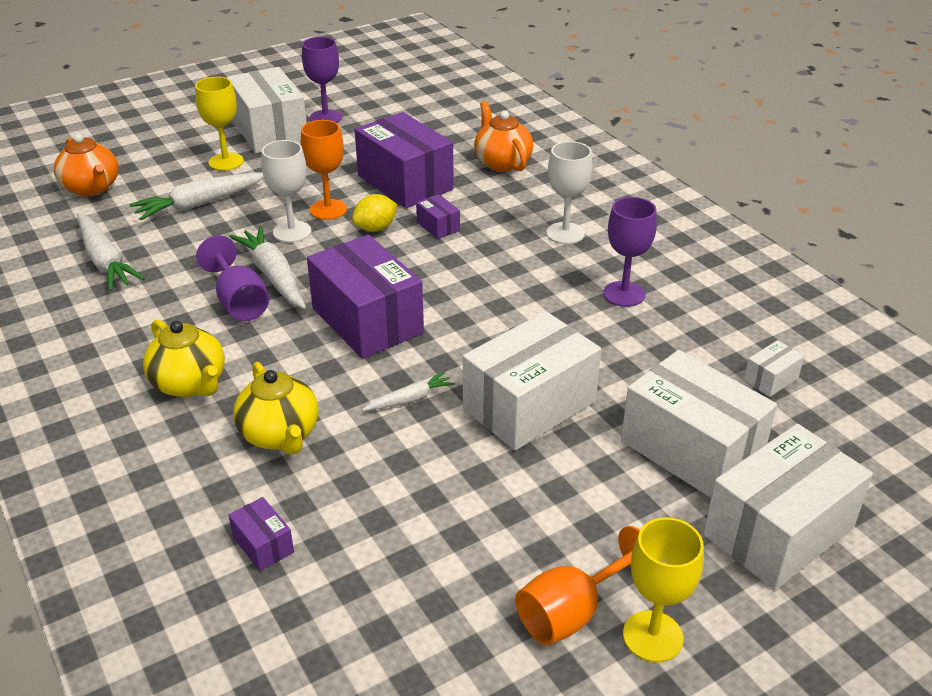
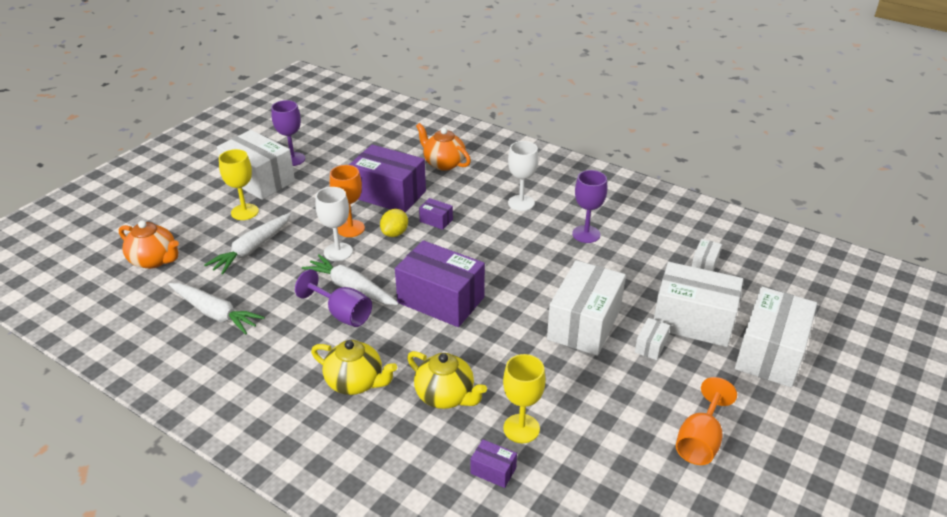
camera: 25 degrees left, 0 degrees up
white carrot [362,371,455,411] -> none
yellow goblet [623,517,704,663] -> yellow goblet moved to [503,354,546,443]
none -> white box [635,318,670,360]

